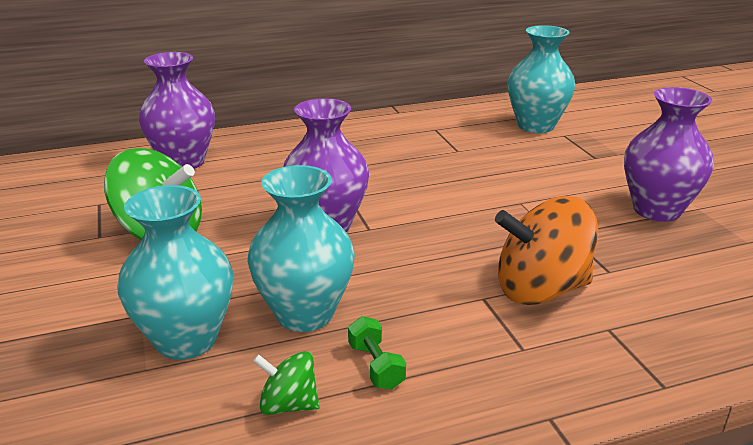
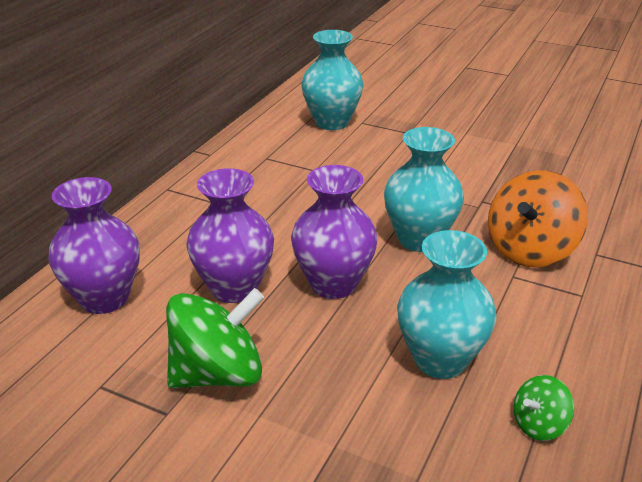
camera: 45 degrees left, 5 degrees up
turquoise vase [117,185,233,360] -> turquoise vase moved to [384,127,464,252]
green dumbbell [348,316,406,390] -> none
purple vase [624,87,714,222] -> purple vase moved to [186,168,274,303]

